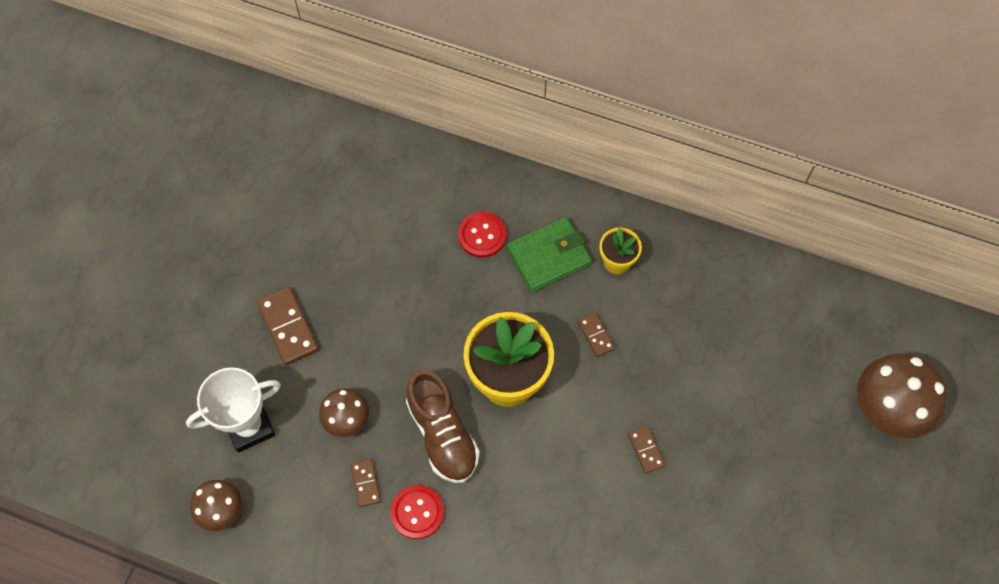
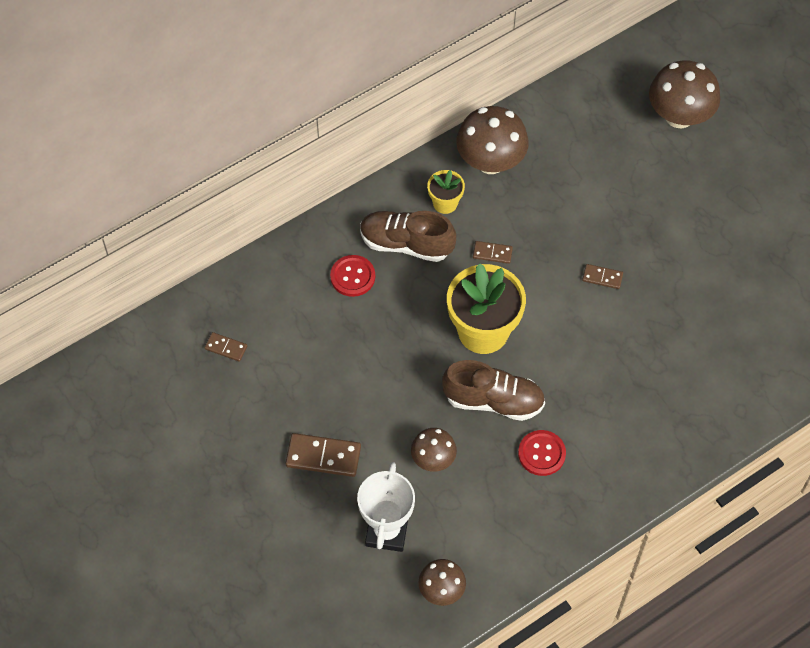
camera: 55 degrees left, 5 degrees down
brown domino [351,459,381,507] -> brown domino moved to [205,332,247,362]
green wallet [507,217,592,292] -> brown shoe [360,211,456,262]
none -> brown mushroom [456,106,529,174]

